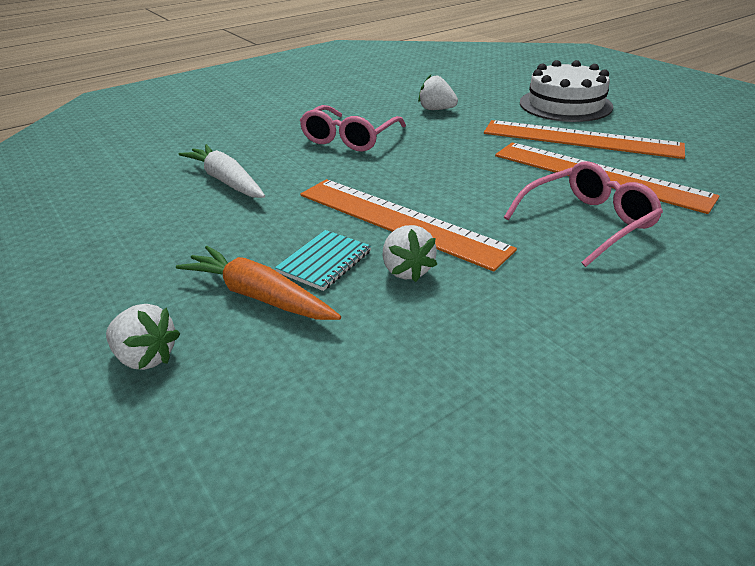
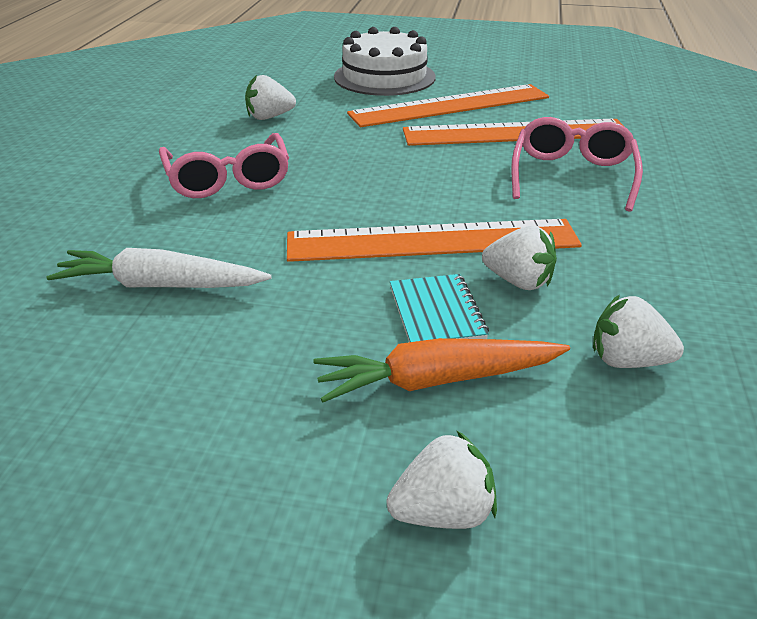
camera: 45 degrees left, 0 degrees up
none -> white strawberry [593,295,684,368]

